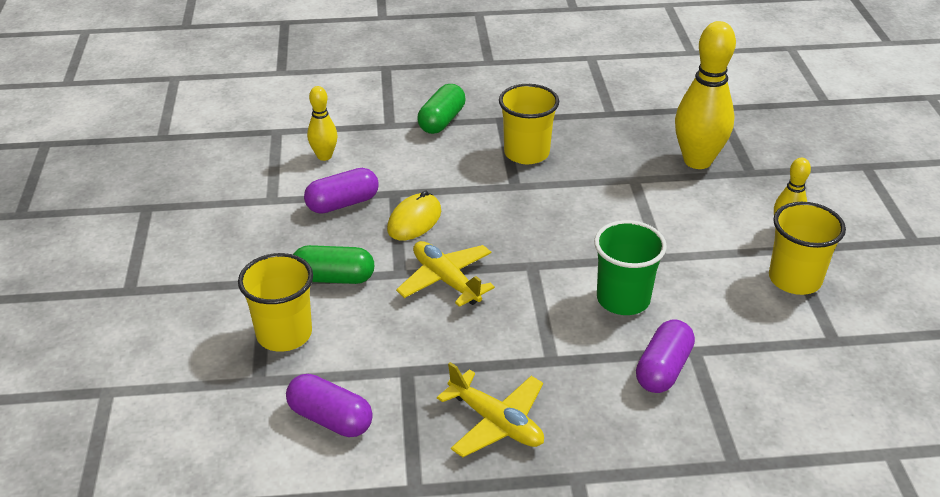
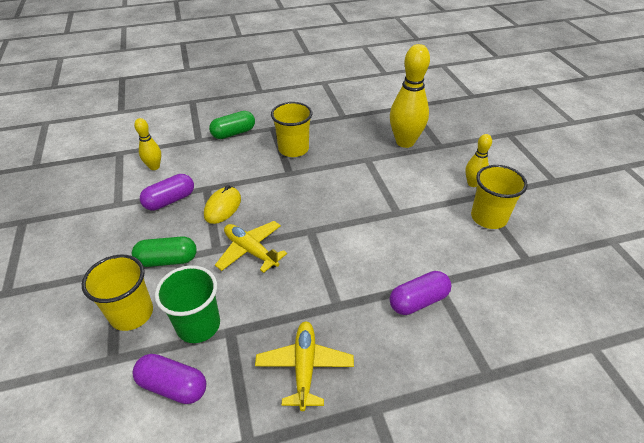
camera: 10 degrees left, 5 degrees up
green capsule [417,84,465,134] -> green capsule turned 45 degrees clockwise [209,111,255,139]
yellow plane [437,362,544,457] -> yellow plane turned 120 degrees counterclockwise [255,322,354,411]
green cup [594,220,667,315] -> green cup moved to [155,265,220,343]
purple capsule [636,319,695,393] -> purple capsule turned 45 degrees clockwise [390,271,451,315]

